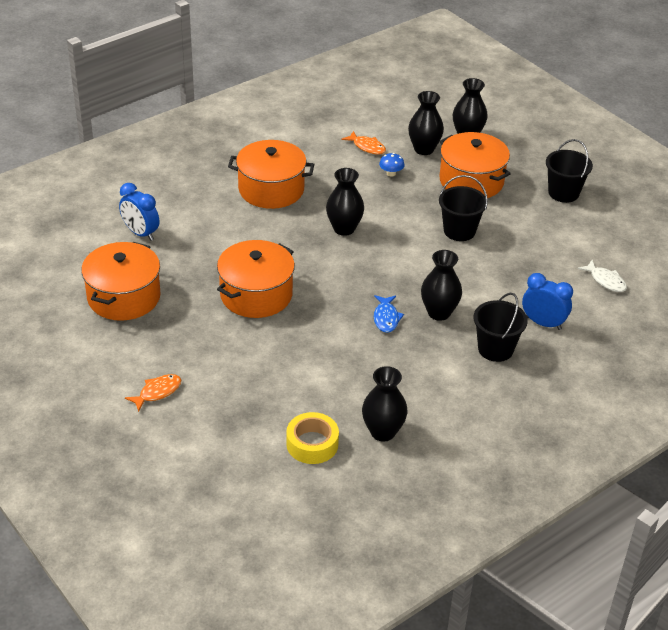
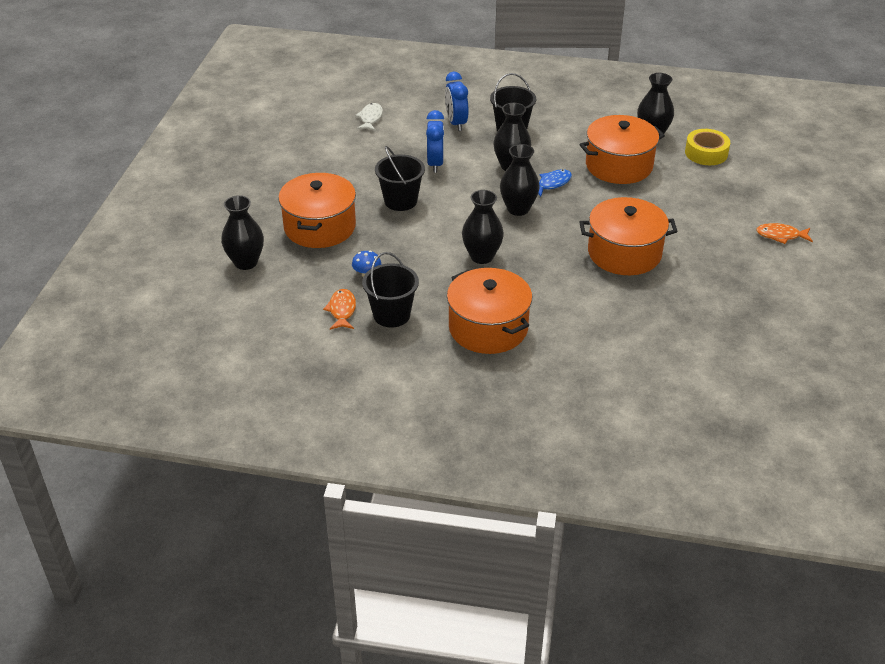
camera: 130 degrees left, 0 degrees up
orange pot [81,242,161,321] -> orange pot moved to [579,115,665,184]
blue clock [119,183,159,241] -> blue clock moved to [426,110,444,173]
black vase [408,91,444,155] -> black vase moved to [500,144,540,216]
black bucket [546,139,593,203] -> black bucket moved to [362,252,419,328]

